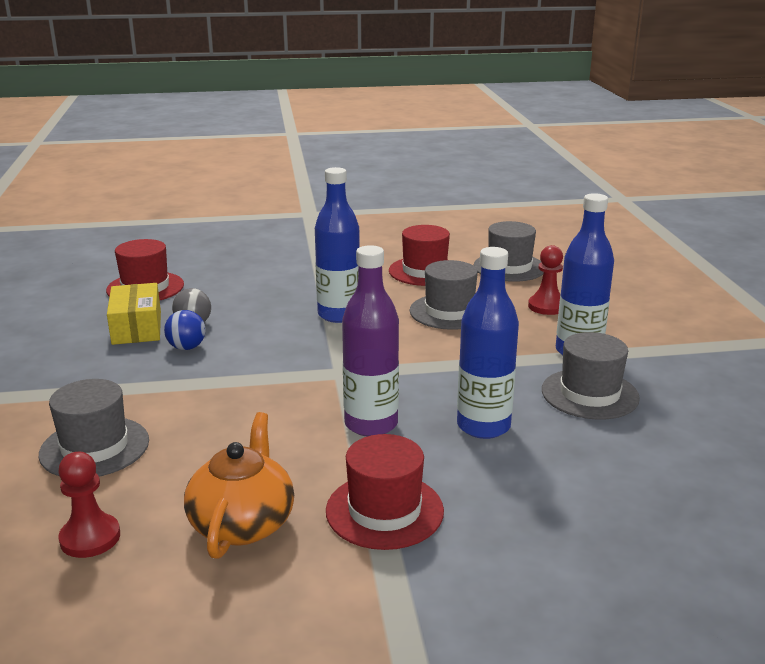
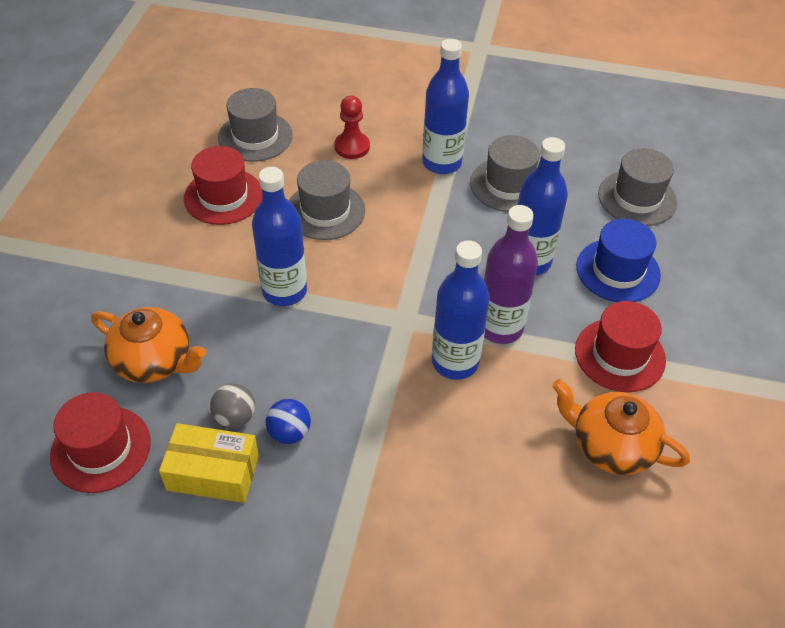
camera: 70 degrees left, 25 degrees up
grey hat [39,379,149,477] -> grey hat moved to [598,148,677,226]
red pawn [58,452,120,558] -> none
none -> orange teapot [91,307,206,383]
none -> blue bottle [432,240,490,380]
none -> blue hat [576,219,661,302]

